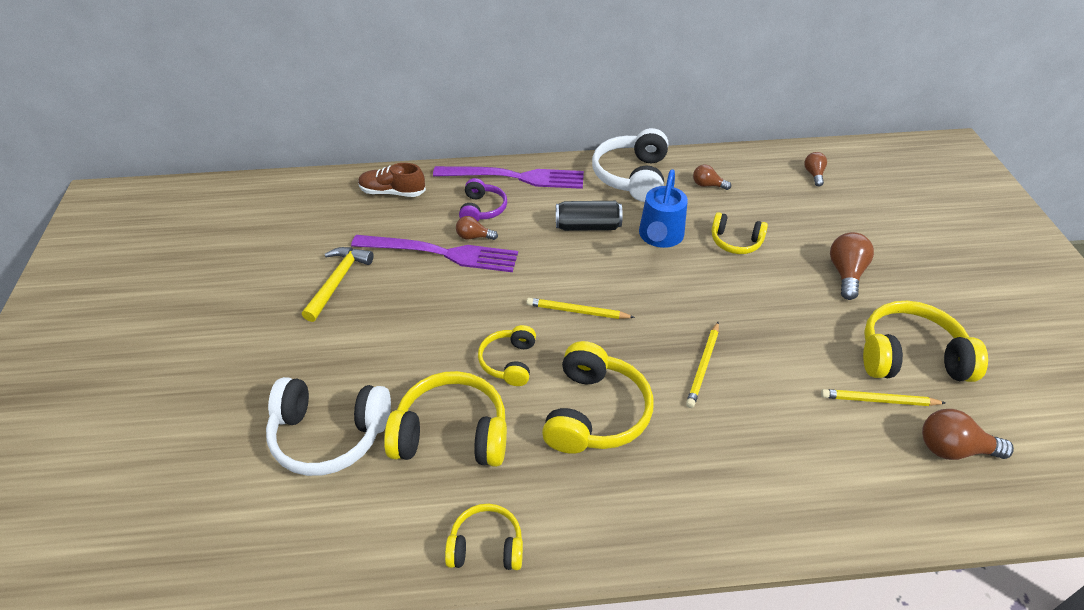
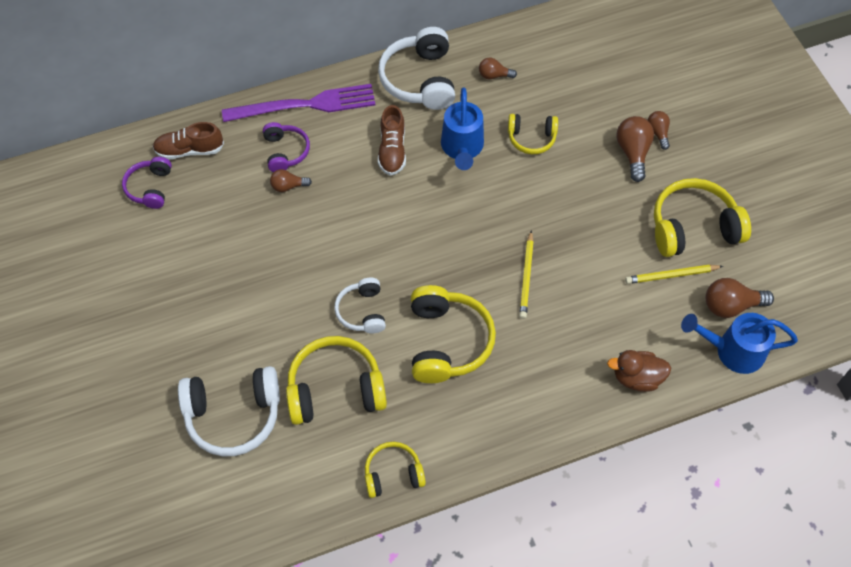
camera: 15 degrees left, 15 degrees up
yellow hammer [302,247,374,322] -> none
purple fork [351,235,518,272] -> none
yellow headphones [478,325,536,386] -> white headphones [334,278,386,334]
yellow pencil [527,298,635,319] -> none
black can [556,201,623,231] -> brown shoe [378,105,406,176]
brown light bulb [804,152,827,186] -> brown light bulb moved to [648,111,670,150]
none -> purple headphones [122,157,172,209]
none -> brown duck [607,350,671,392]
none -> blue watering can [681,313,798,374]

